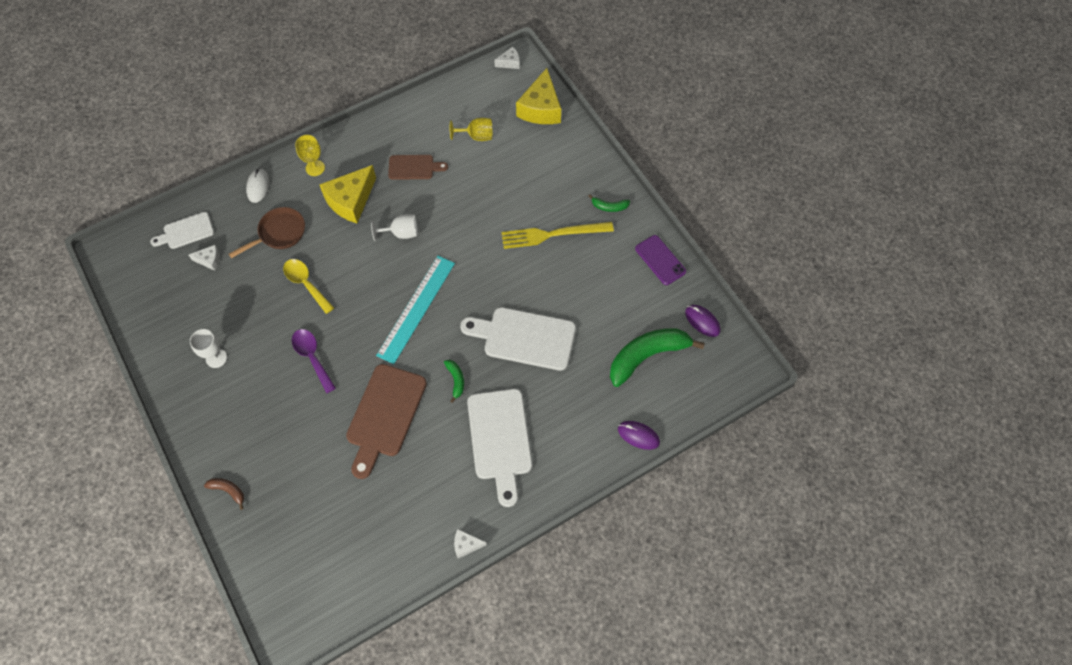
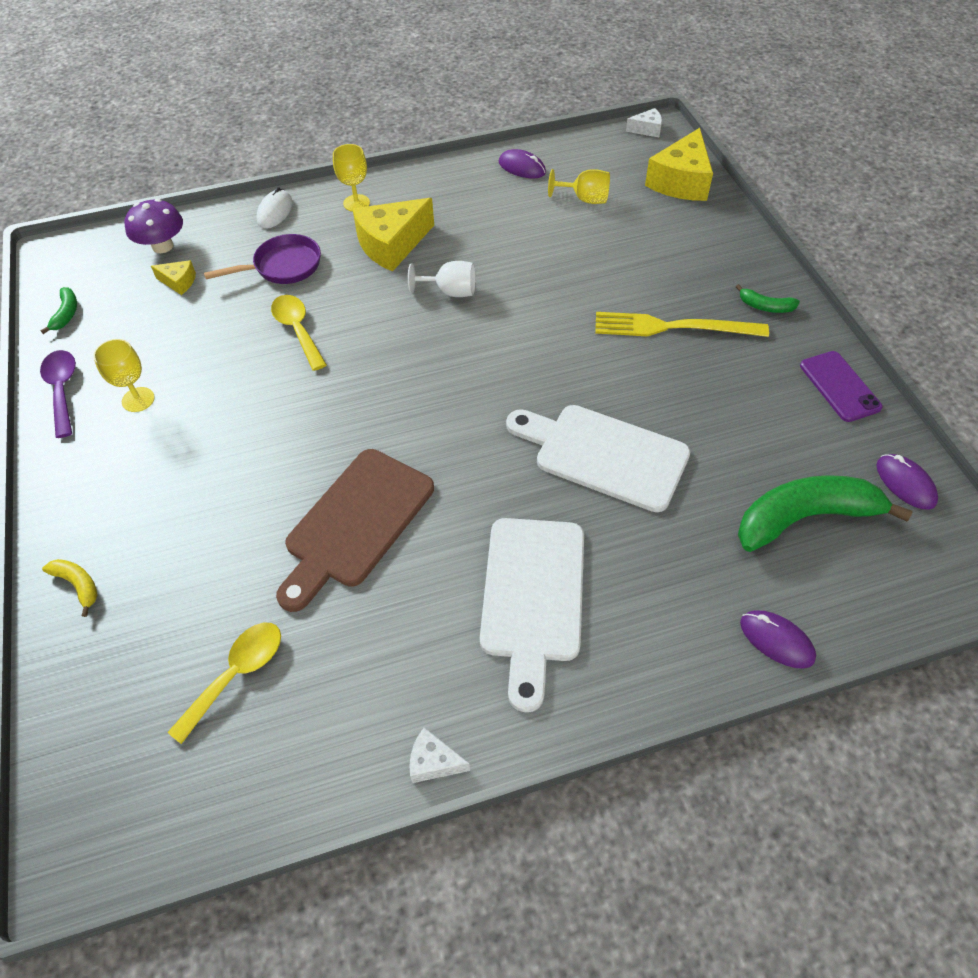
camera: 15 degrees right, 10 degrees down
white cutting board [150,212,214,249] -> purple mushroom [125,199,183,253]
white cheese [189,245,220,271] -> yellow cheese [151,260,196,295]
white goblet [190,329,227,368] -> yellow goblet [93,339,154,412]
brown banana [204,478,244,510] -> yellow banana [42,559,97,617]
brown pan [229,207,305,258] -> purple pan [204,234,321,284]
purple spoon [292,329,336,393] -> purple spoon moved to [40,350,76,438]
turquoise ruler [376,256,455,364] -> none
brown cutting board [388,155,448,180] -> none
green banana [444,360,464,403] -> green banana moved to [40,287,77,334]
none -> yellow spoon [168,623,281,744]
none -> purple mouse [499,149,546,179]

